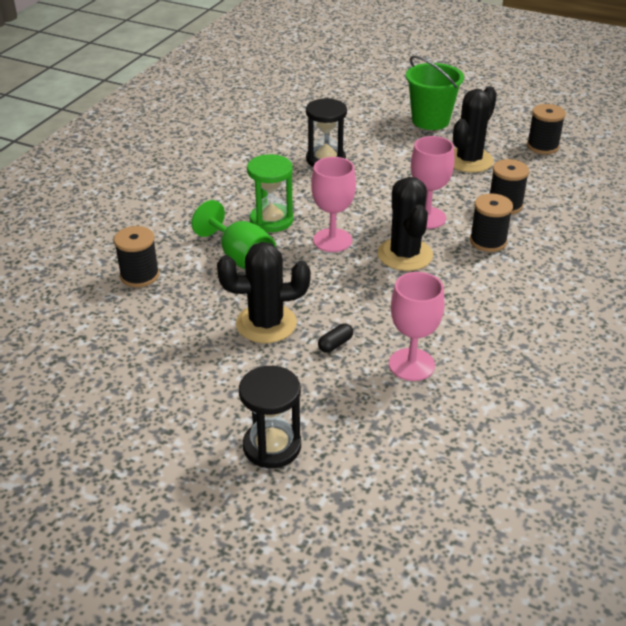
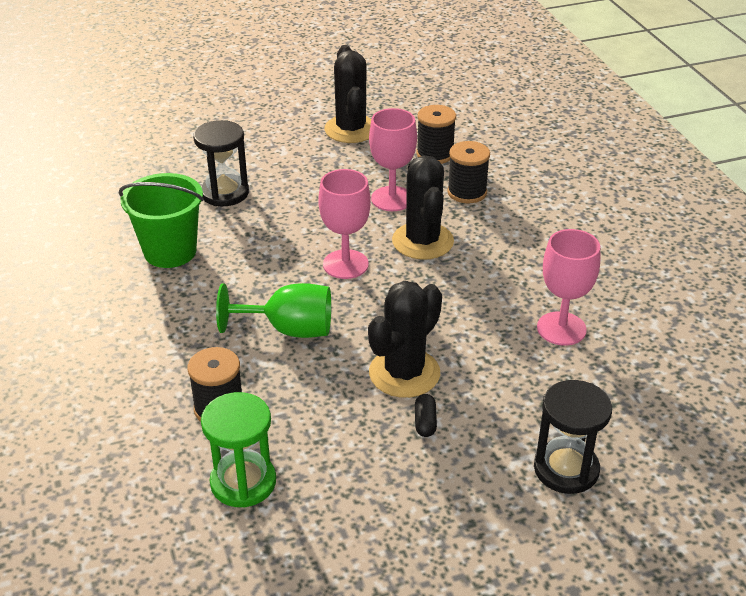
camera: 45 degrees left, 0 degrees up
green hourglass [247,154,293,232] -> green hourglass moved to [201,392,276,508]
black capsule [318,323,353,353] -> black capsule moved to [415,394,437,437]
black cactus [378,177,433,271] -> black cactus turned 45 degrees clockwise [392,155,454,260]
green bucket [406,55,464,130] -> green bucket moved to [119,173,204,268]
black spool [527,104,566,154] -> none

